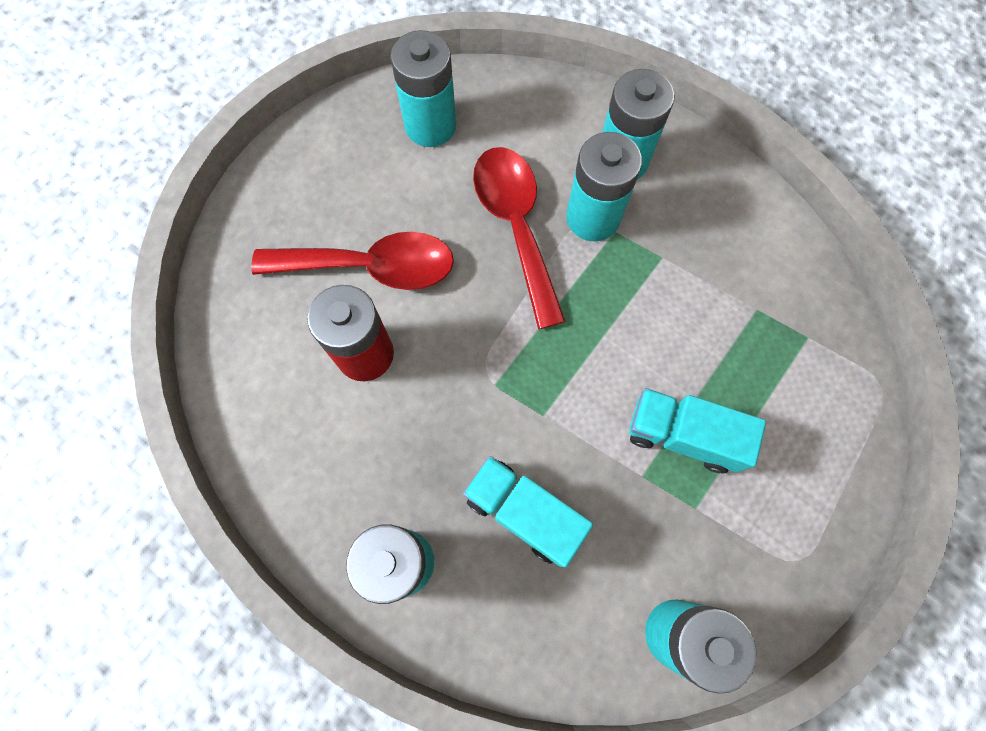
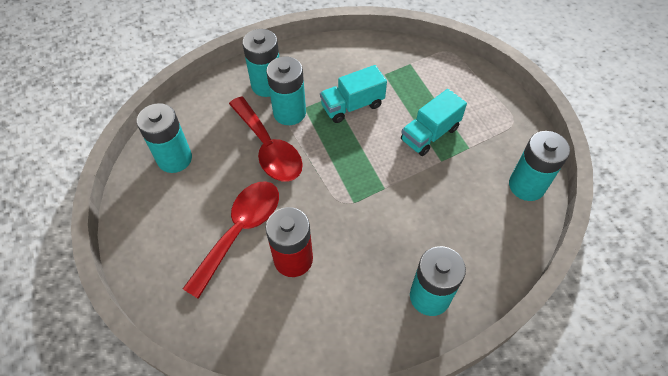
camera: 60 degrees left, 15 degrees down
turquoise truck [463,456,593,567] -> turquoise truck moved to [320,65,387,123]
red spoon [473,147,566,329] -> red spoon turned 135 degrees counterclockwise [229,96,303,182]

